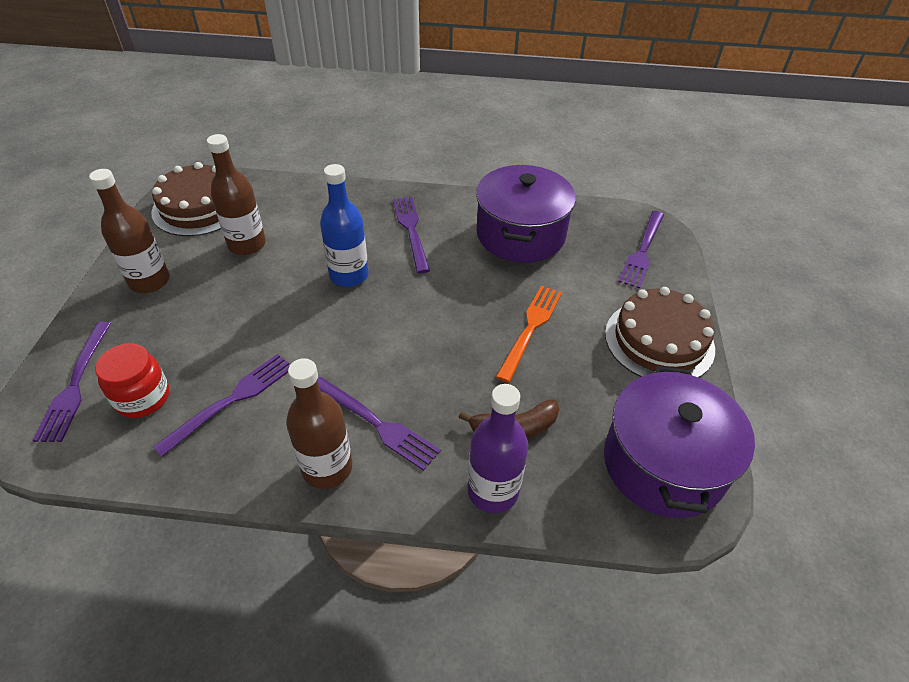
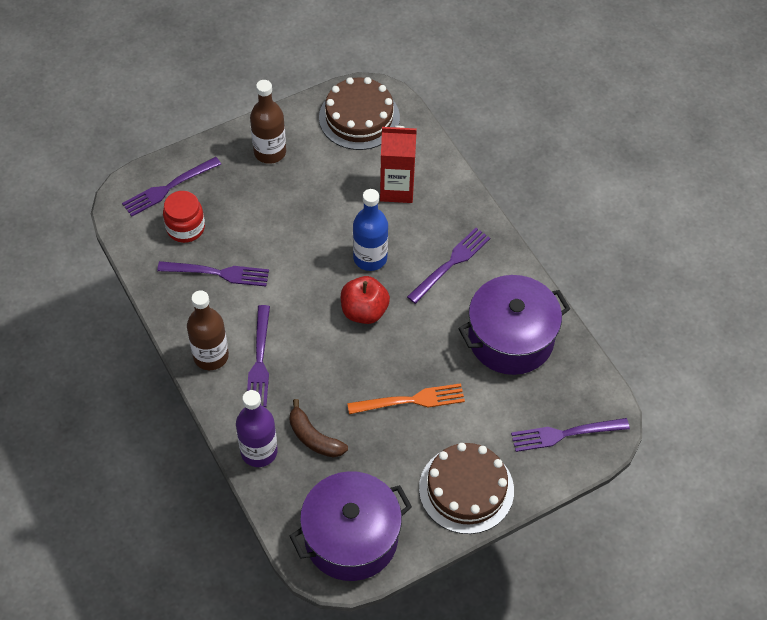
camera: 55 degrees right, 10 degrees up
brown bottle [207,134,266,255] -> none
none -> red apple [341,276,390,324]
none -> red carton [380,126,417,203]

